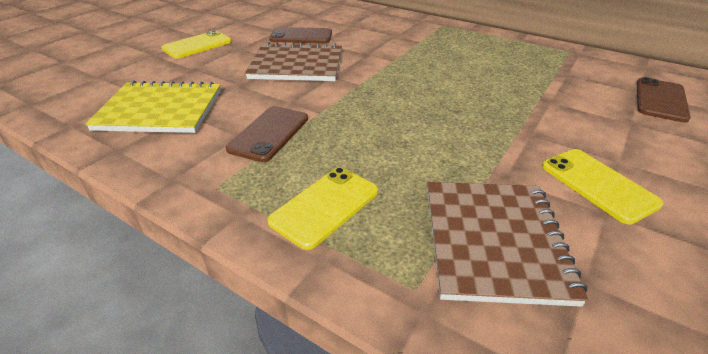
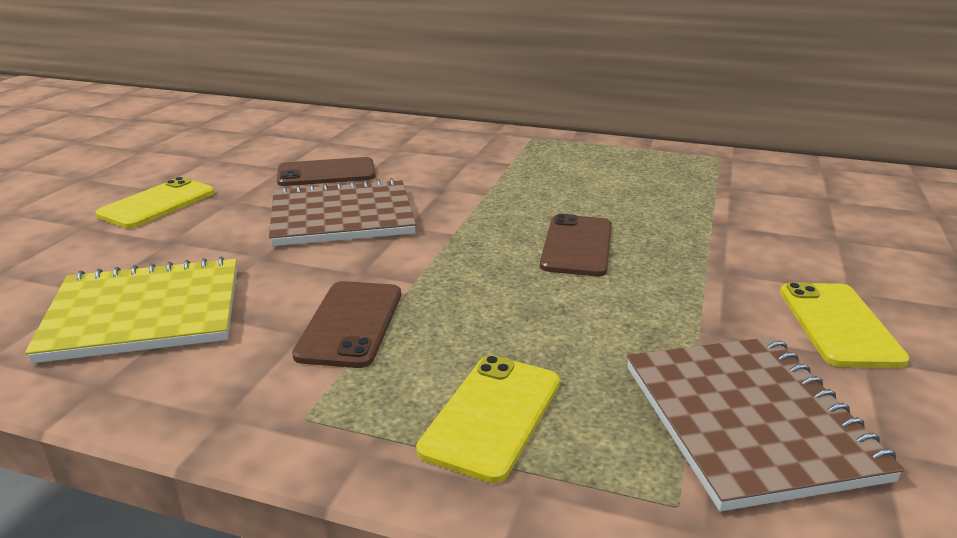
camera: 15 degrees left, 10 degrees down
yellow phone [542,149,663,224] -> yellow phone turned 45 degrees clockwise [780,282,910,368]
brown phone [637,77,691,123] -> brown phone moved to [540,214,612,276]

